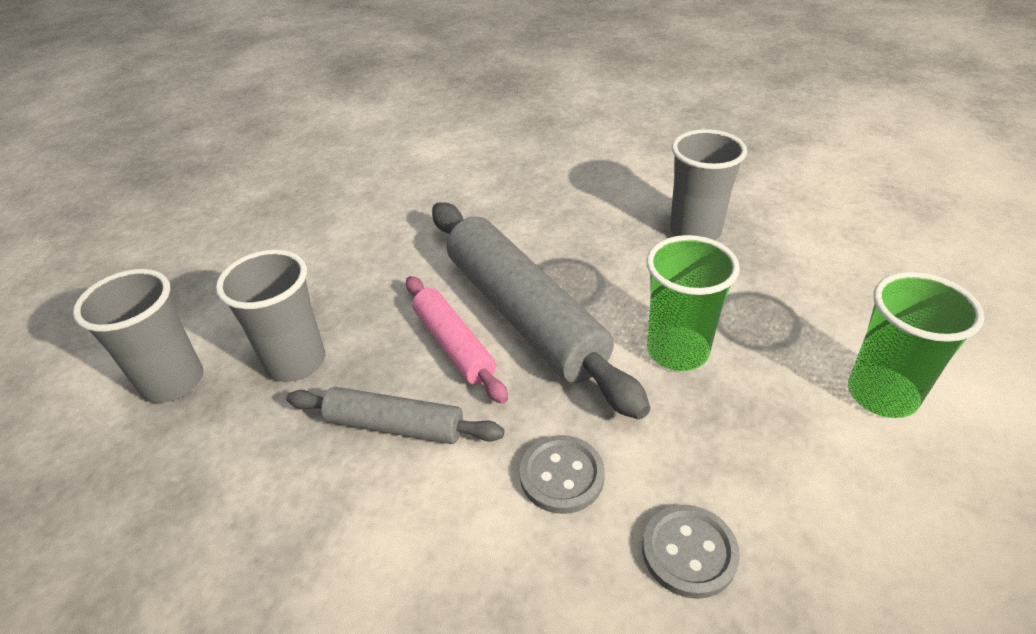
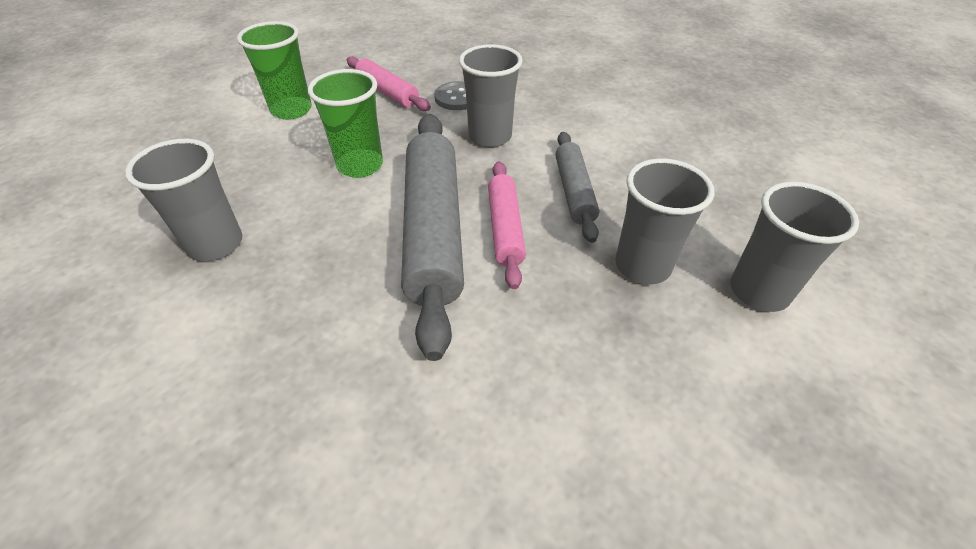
camera: 155 degrees left, 5 degrees up
grey rolling pin [286,387,505,444] -> grey rolling pin turned 45 degrees clockwise [555,132,599,243]
grey button [520,435,605,514] -> grey cup [459,44,523,148]
none -> pink rolling pin [347,56,431,111]

